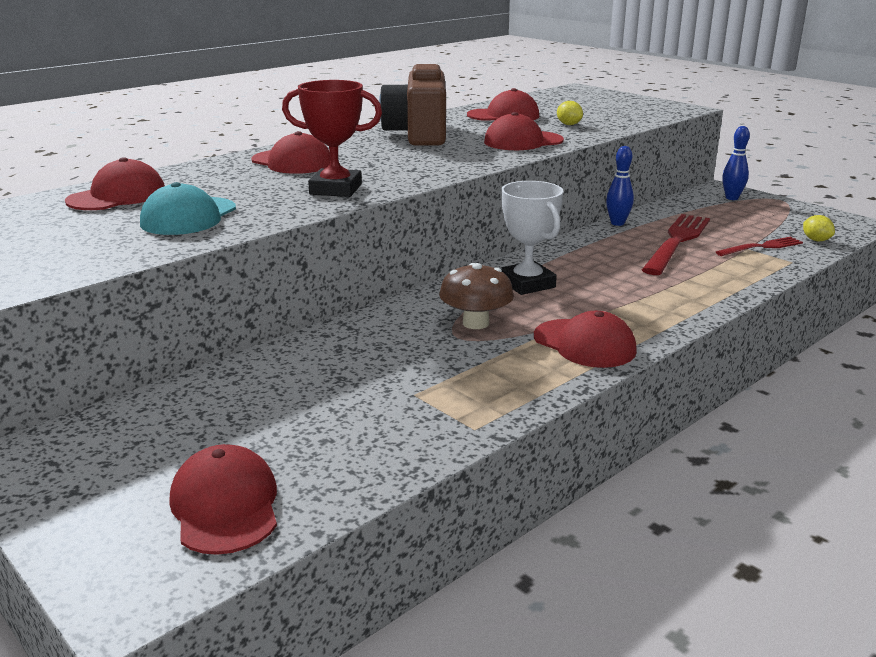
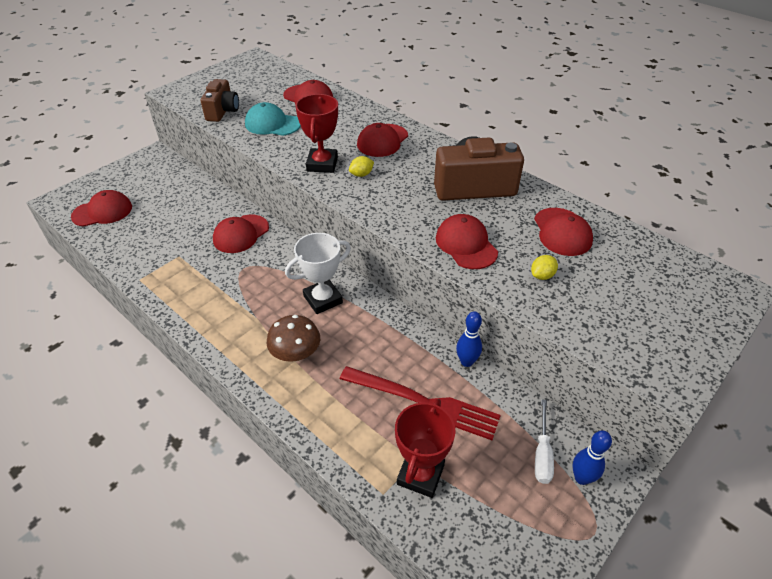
camera: 85 degrees right, 20 degrees up
brown mushroom [439,263,514,329] -> brown mushroom moved to [267,315,320,362]
red cap [534,311,637,368] -> red cap moved to [213,215,269,253]
red fork [716,237,803,256] -> red trophy [395,399,456,498]
yellow lemon [803,215,835,241] -> yellow lemon moved to [349,156,374,177]
none -> brown camera [201,79,239,122]
none -> white screwdriver [535,399,554,484]

